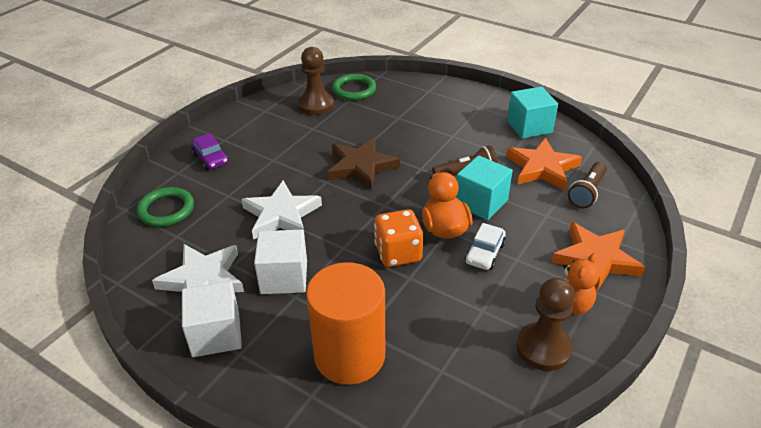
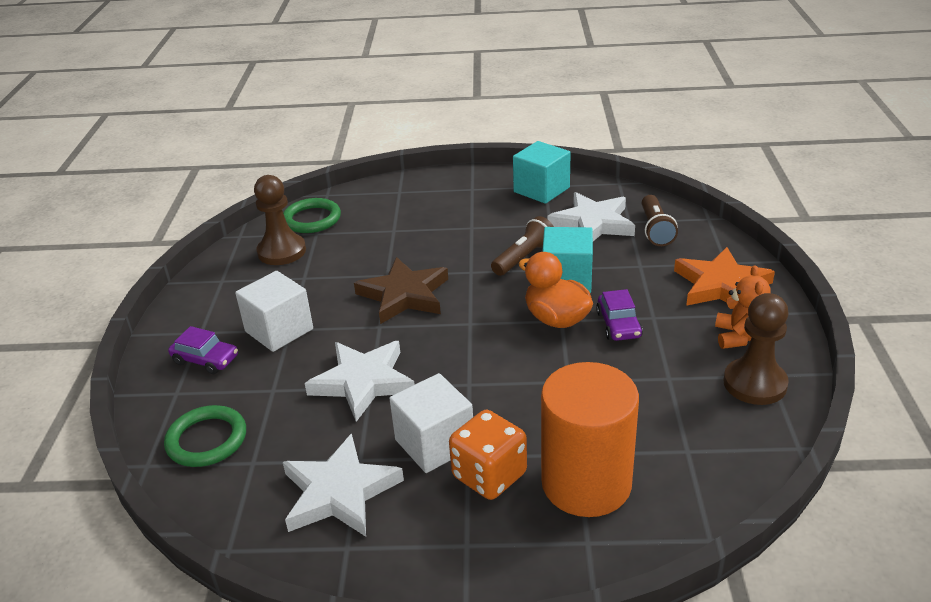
camera: 30 degrees left, 5 degrees down
white cube [182,281,242,357] -> white cube moved to [235,271,313,352]
orange dice [374,209,423,267] -> orange dice moved to [449,410,527,500]
white car [465,223,506,270] -> purple car [596,289,643,341]
orange star [506,138,582,191] -> white star [547,192,635,241]

